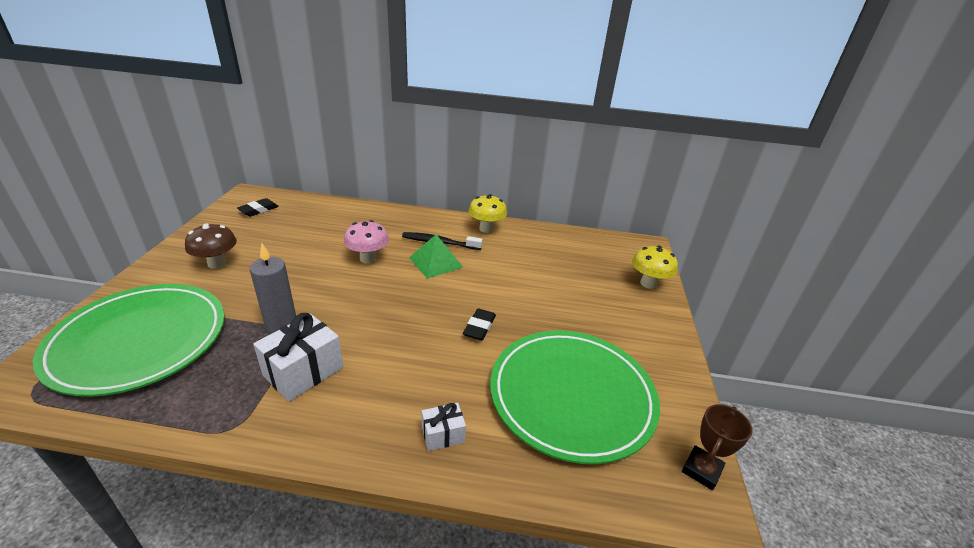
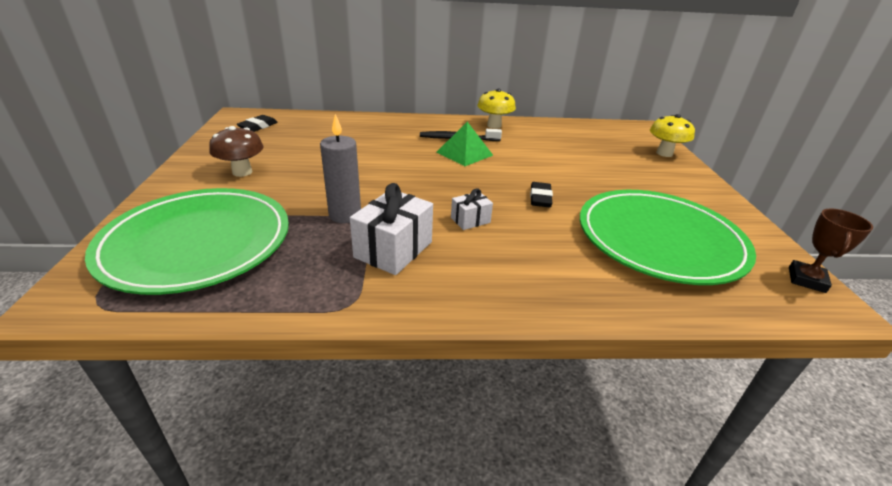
camera: 10 degrees left, 0 degrees up
pink mushroom [344,220,389,264] -> none
white gift [422,403,466,451] -> white gift moved to [451,188,493,230]

